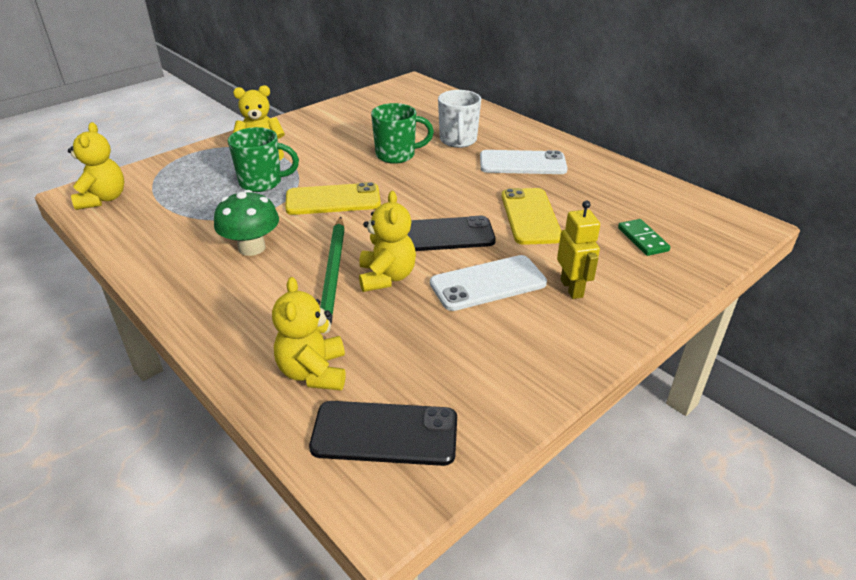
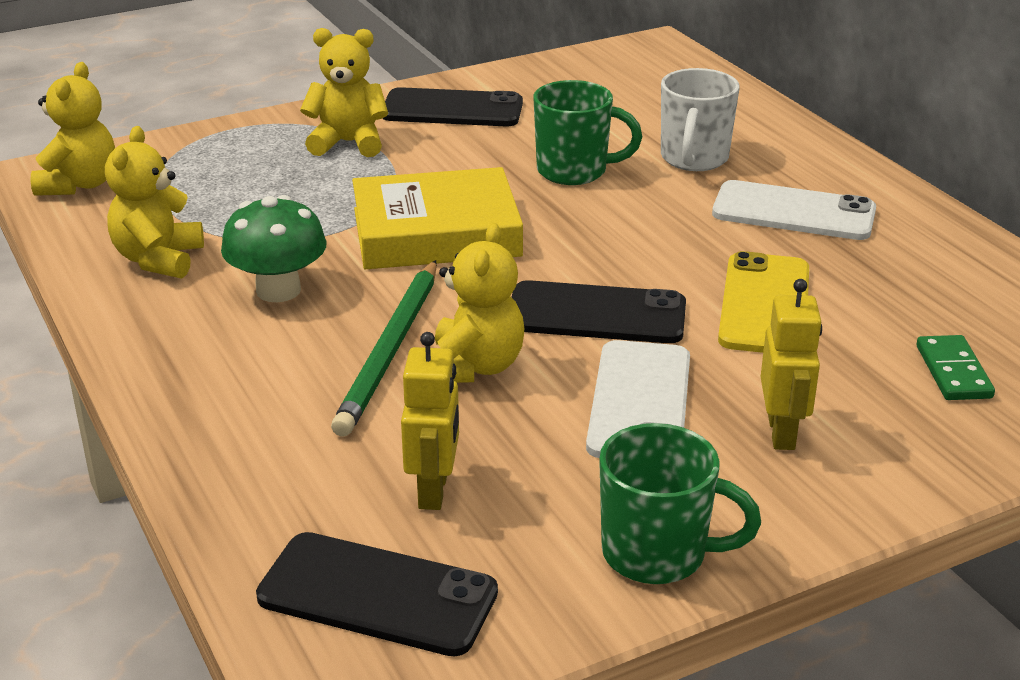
camera: 15 degrees right, 5 degrees down
green mug [228,127,299,192] -> green mug moved to [599,423,761,584]
yellow teddy bear [272,277,346,390] -> yellow teddy bear moved to [105,126,204,279]
yellow phone [285,182,381,215] -> yellow book [352,167,523,269]
white phone [430,255,547,311] -> white phone turned 75 degrees counterclockwise [586,340,690,458]
none -> black phone [382,87,523,126]
none -> yellow robot [401,332,459,510]

